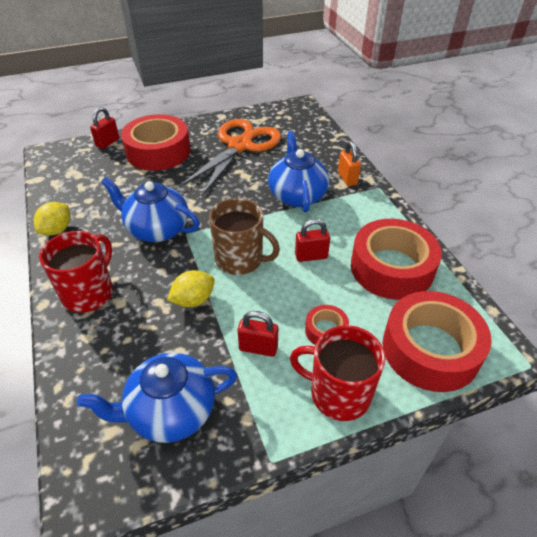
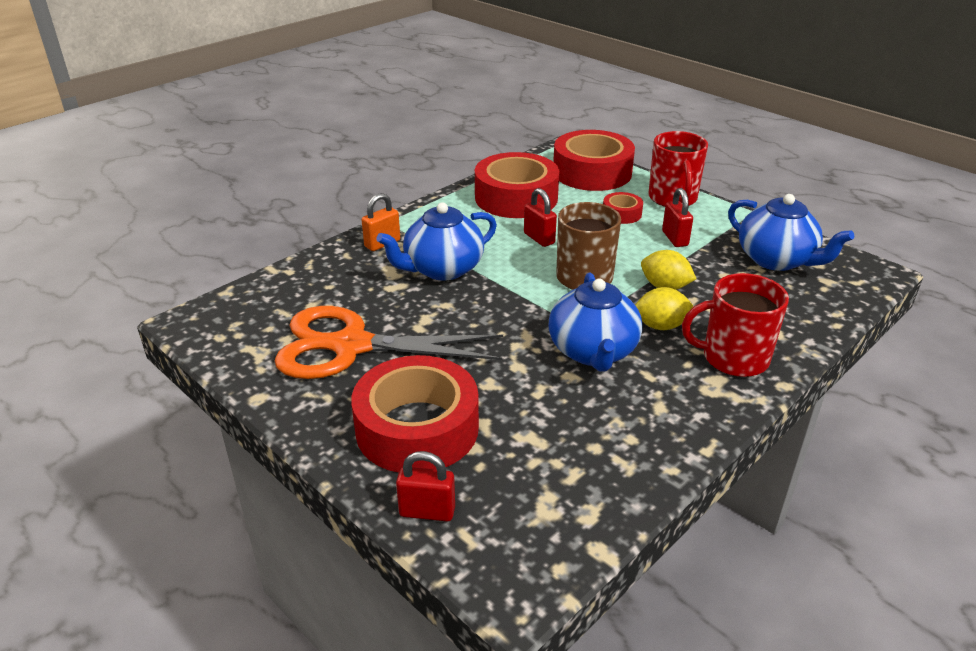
camera: 115 degrees left, 10 degrees down
yellow lemon [34,202,70,236] -> yellow lemon moved to [635,287,693,330]

